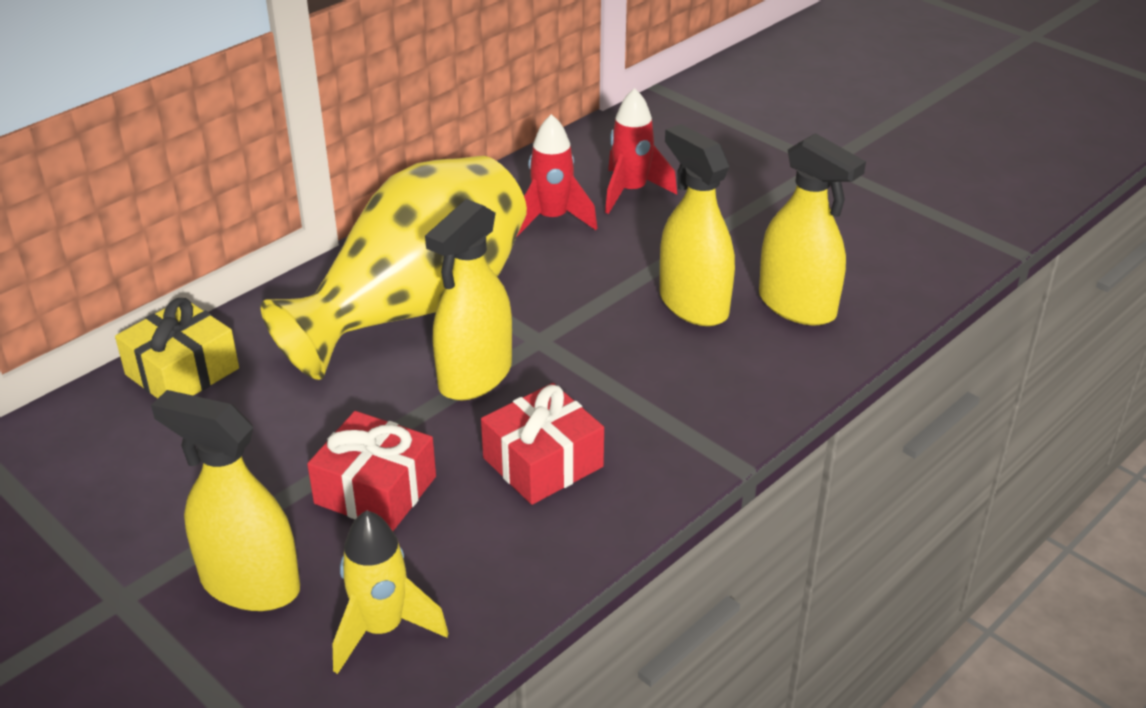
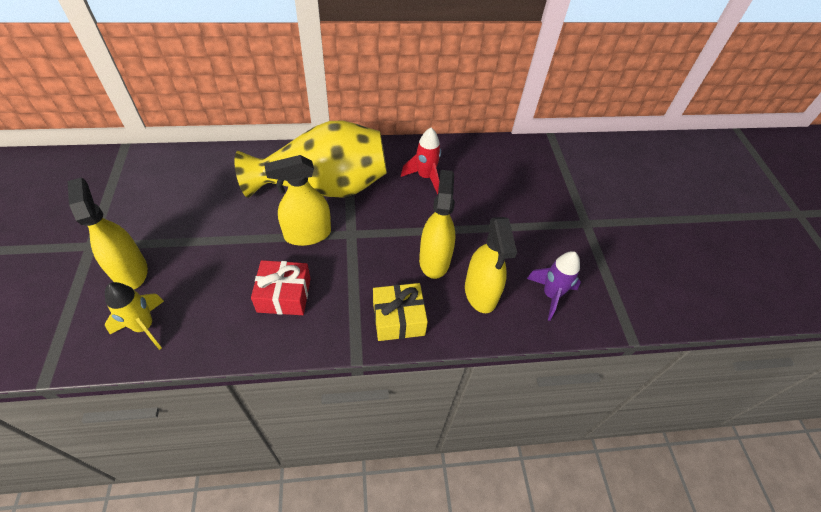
camera: 35 degrees right, 15 degrees up
yellow gift [115,298,239,399] -> yellow gift moved to [373,283,428,341]
red gift [307,411,436,531] -> none
red rocket [605,88,677,214] -> none
none -> purple rocket [527,251,581,321]

